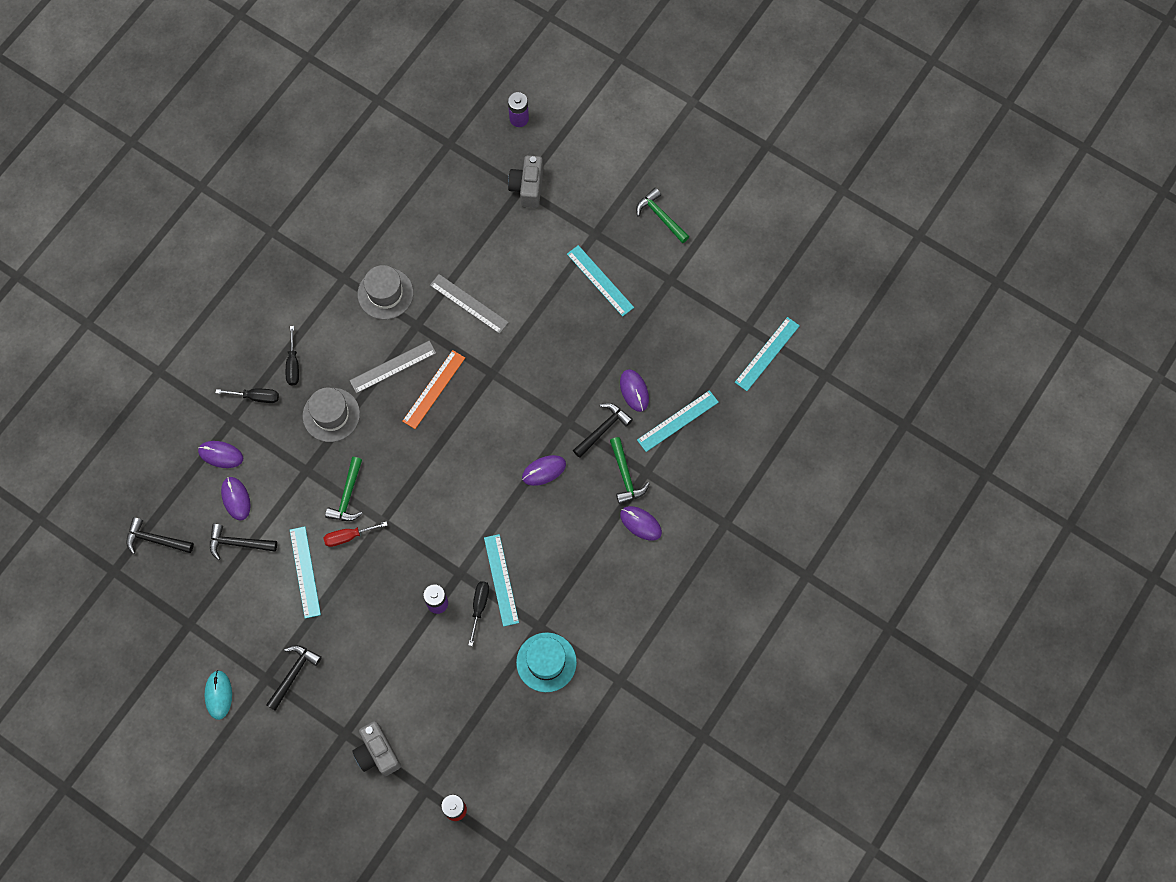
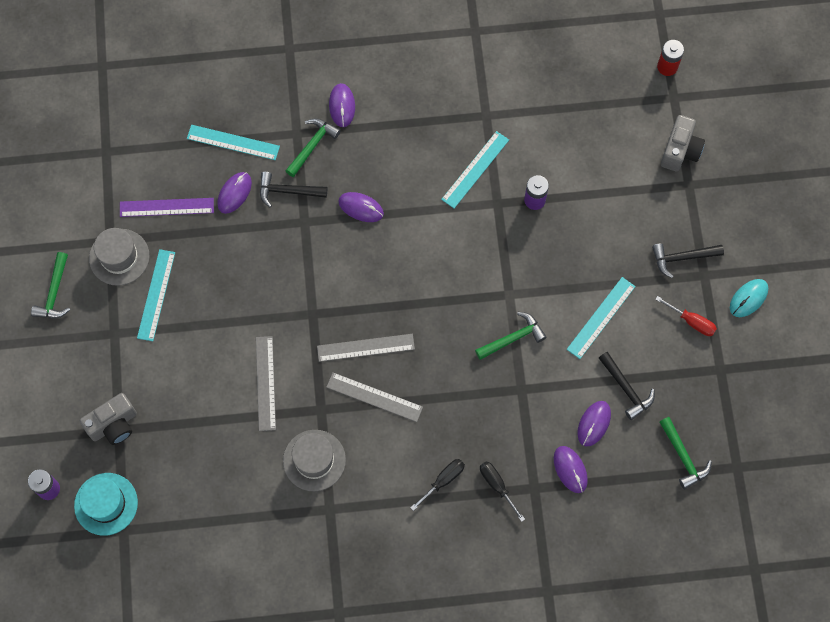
camera: 130 degrees left, 0 degrees up
black hammer [126,517,194,554] -> green hammer [660,417,712,489]
grey hat [302,388,360,442] -> grey hat moved to [89,228,150,286]
red screwdriver [324,521,387,547] -> red screwdriver moved to [655,296,717,336]
orange ruler [402,350,465,429] -> grey ruler [317,334,415,362]
black screwdriver [468,581,489,646] -> none
turquoise hat [516,632,577,692] -> turquoise hat moved to [74,473,138,536]
turquoise ruler [735,317,800,391] -> none
none -> purple ruler [120,198,214,217]

